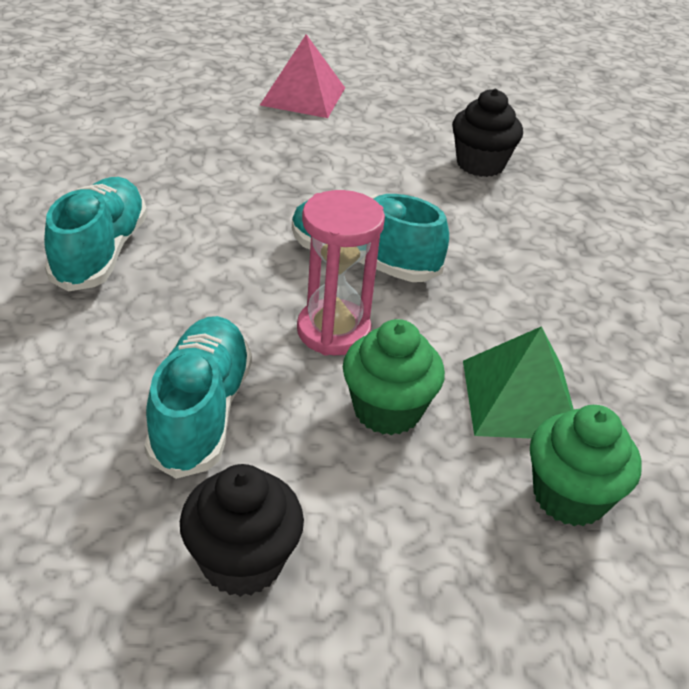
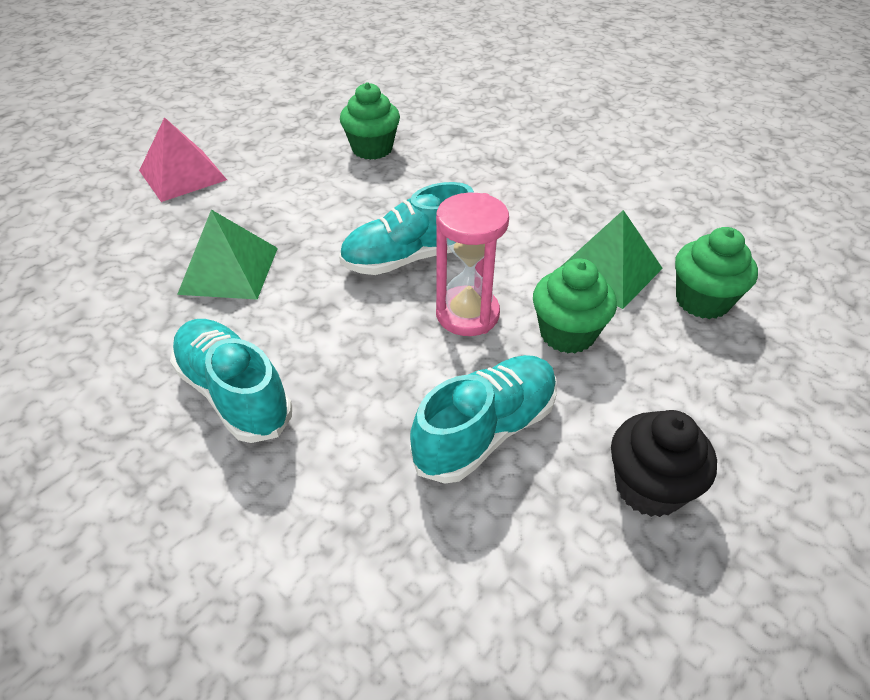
camera: 45 degrees left, 5 degrees up
turquoise shoe [145,316,252,479] -> turquoise shoe turned 90 degrees clockwise [410,355,557,484]
black cupcake [452,89,523,177] -> green cupcake [340,82,400,160]
none -> green pyramid [177,210,278,300]

